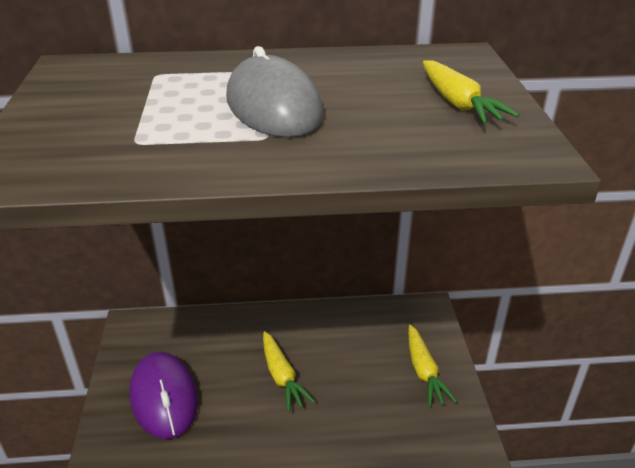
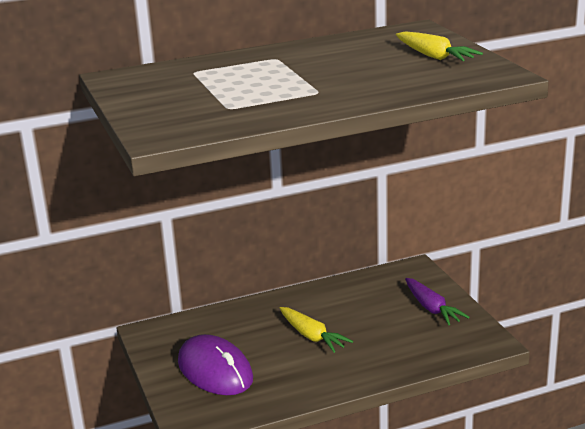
camera: 15 degrees left, 10 degrees down
grey mouse [226,46,323,138] -> none
yellow carrot [408,325,457,407] -> purple carrot [405,278,470,325]

